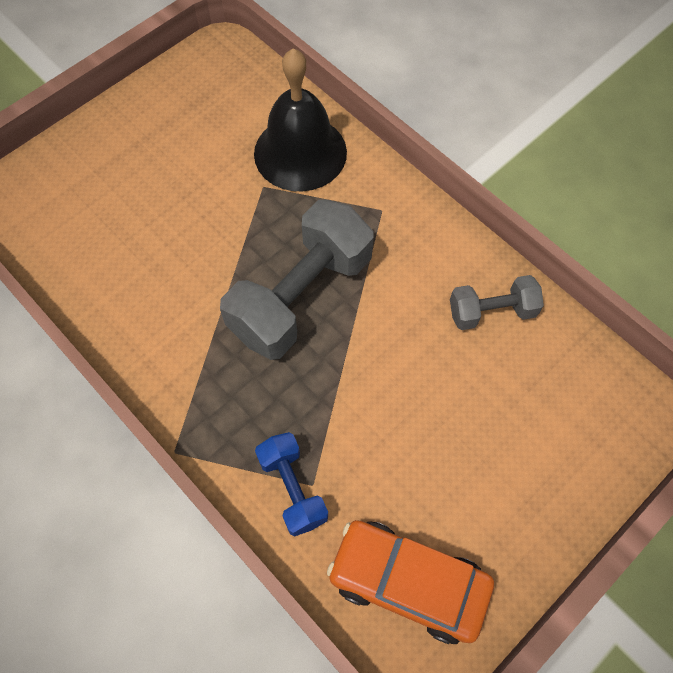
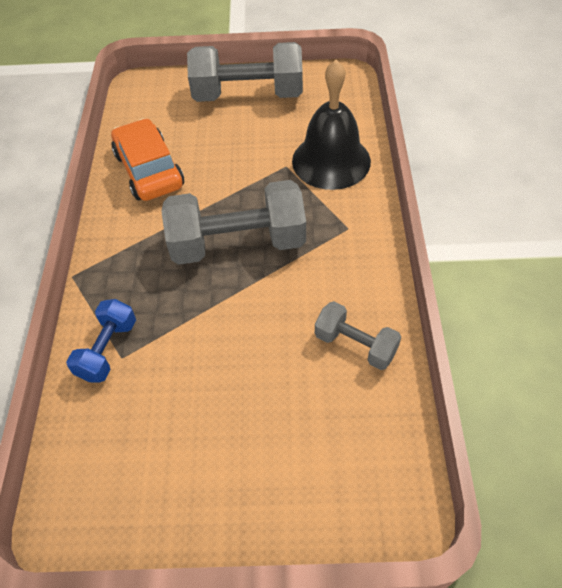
camera: 45 degrees right, 10 degrees down
orange car [327,520,494,644] -> orange car moved to [111,118,184,201]
none -> grey dumbbell [187,42,303,102]

